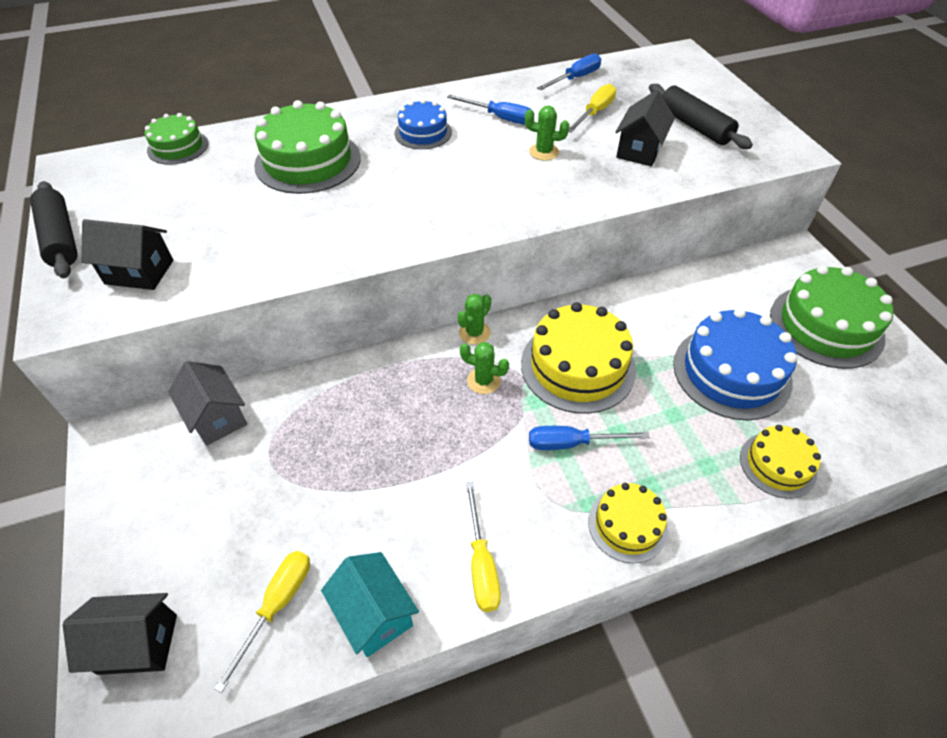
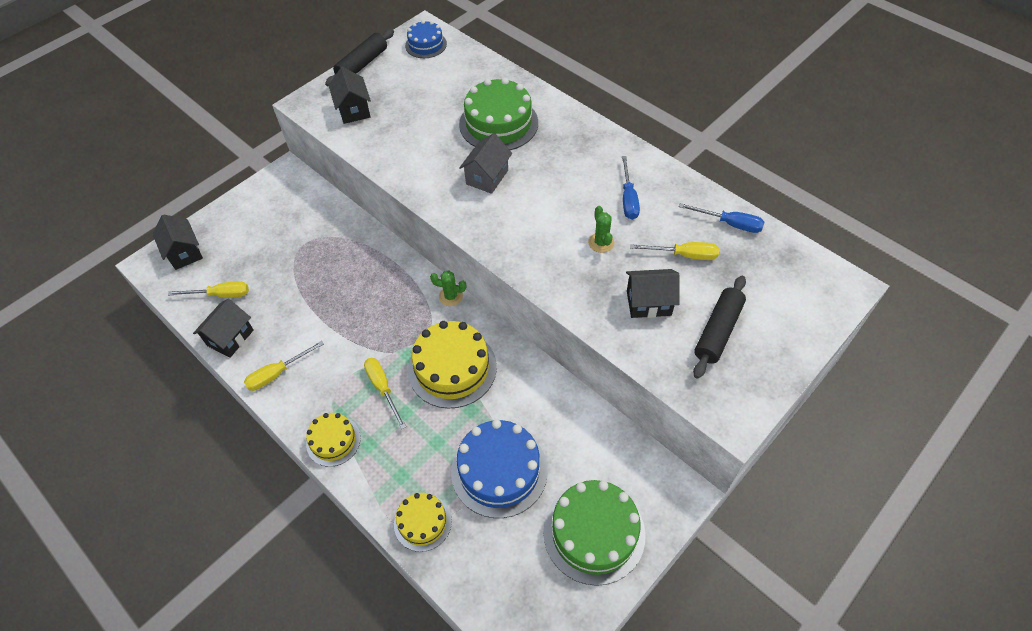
camera: 65 degrees right, 5 degrees up
green cake [145,113,208,165] -> none
grey house [168,361,247,446] -> grey house moved to [459,133,512,194]
turquoise house [321,552,419,657] -> black house [193,299,254,358]
blue cake [394,99,452,149] -> blue cake moved to [405,20,447,58]
green cactus [460,342,509,394] -> none
blue screwdriver [529,426,650,450] -> yellow screwdriver [364,358,406,429]

